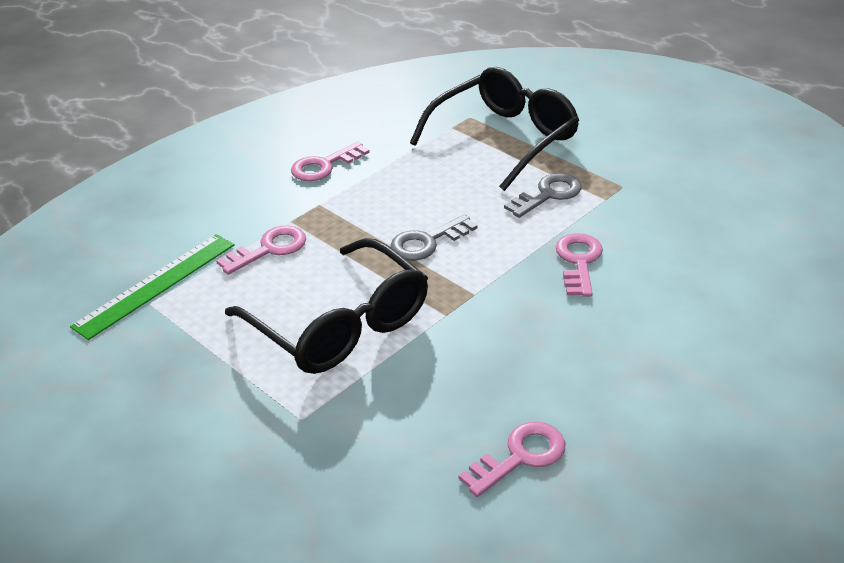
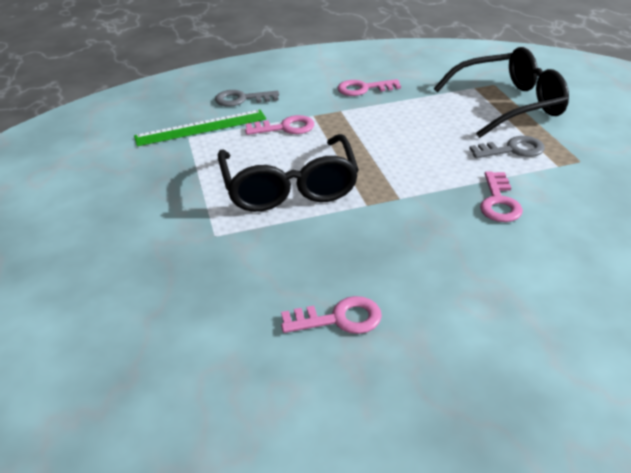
camera: 30 degrees right, 0 degrees up
grey key [390,215,478,260] -> grey key moved to [215,90,279,107]
pink key [556,233,603,297] -> pink key turned 150 degrees clockwise [480,171,523,222]

